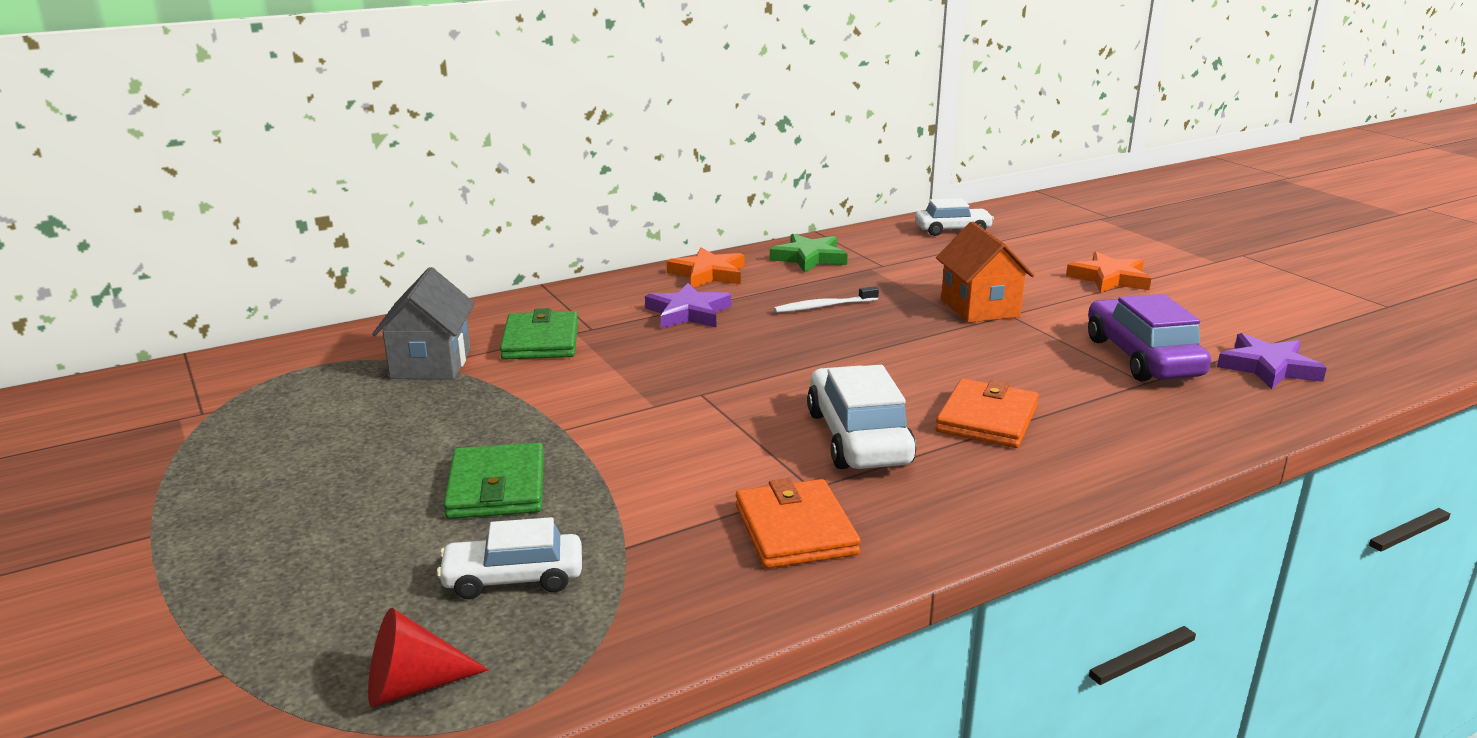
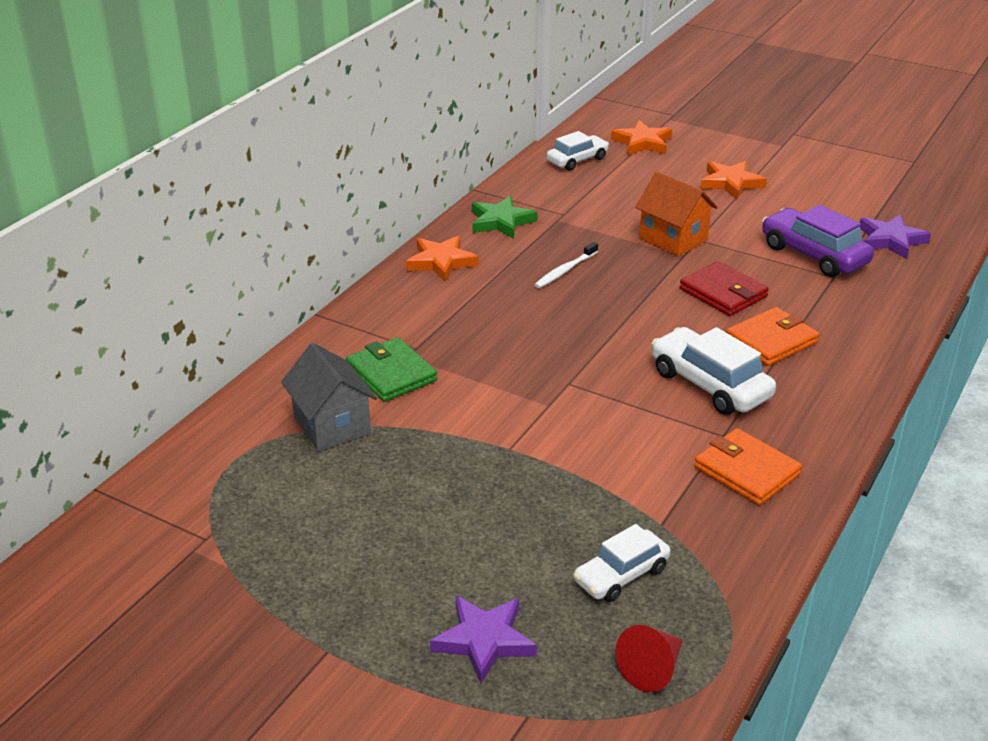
camera: 30 degrees left, 10 degrees up
green wallet [444,443,544,519] -> none
purple star [645,283,731,328] -> purple star moved to [430,596,537,684]
orange wallet [936,378,1039,448] -> orange wallet turned 60 degrees clockwise [726,307,820,366]
none -> orange star [611,120,672,155]
none -> red wallet [680,261,769,316]

